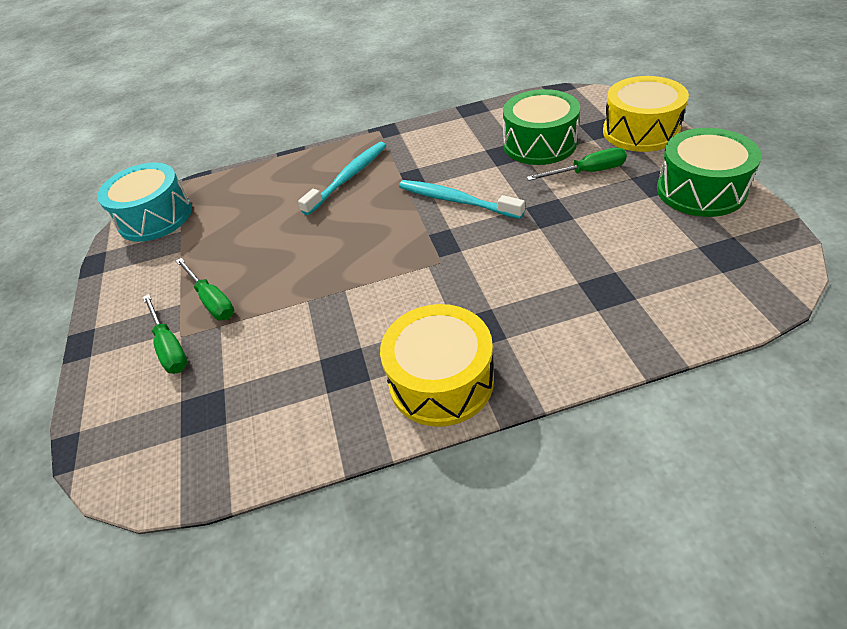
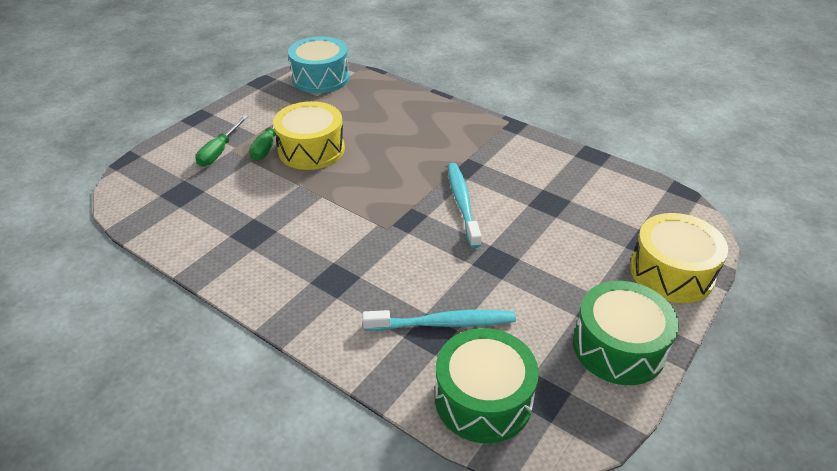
camera: 45 degrees right, 5 degrees down
turquoise toothbrush [298,142,387,215] -> turquoise toothbrush moved to [363,310,516,331]
yellow drum [380,304,494,427] -> yellow drum moved to [273,101,345,170]
green drum [503,89,580,165] -> green drum moved to [435,328,539,443]
green screwdriver [527,148,627,181] -> none

